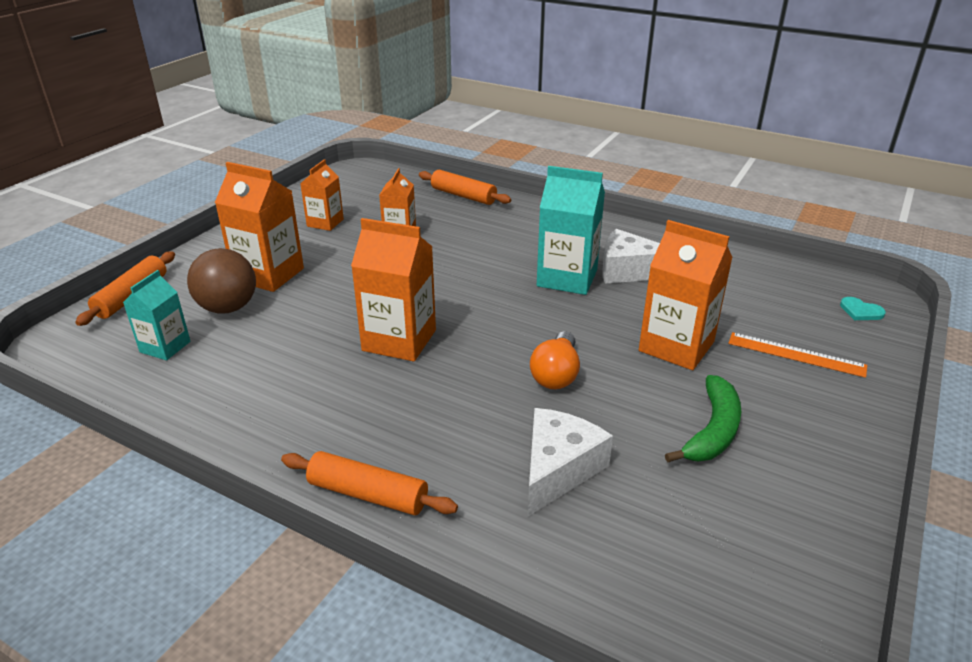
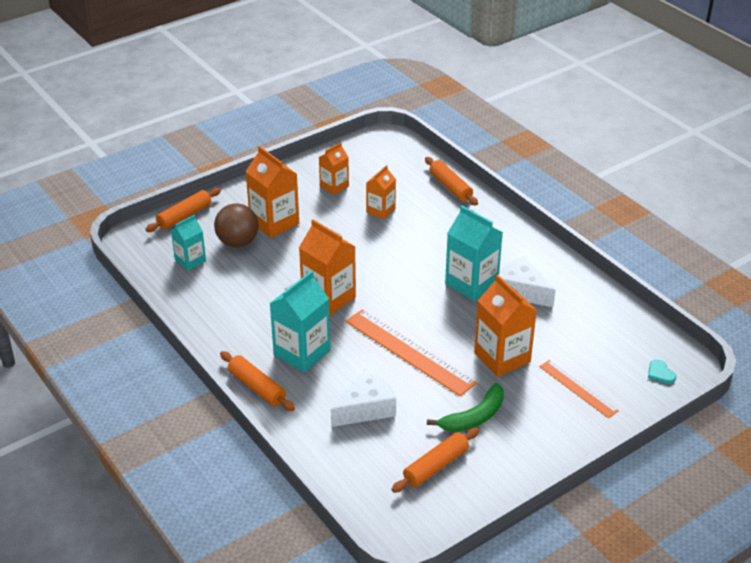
camera: 25 degrees right, 5 degrees up
orange light bulb [530,331,580,389] -> orange ruler [346,310,477,396]
none -> turquoise carton [269,271,330,373]
none -> orange rolling pin [392,428,479,493]

